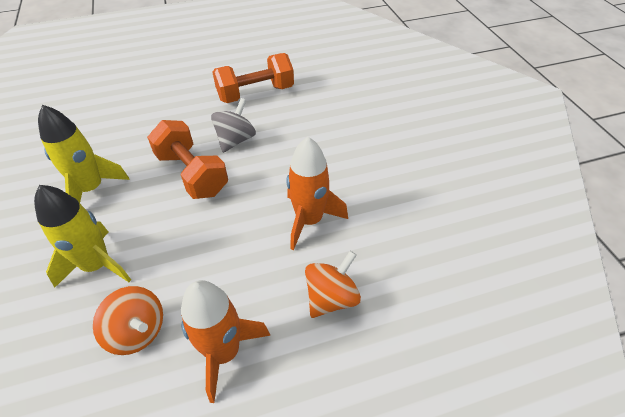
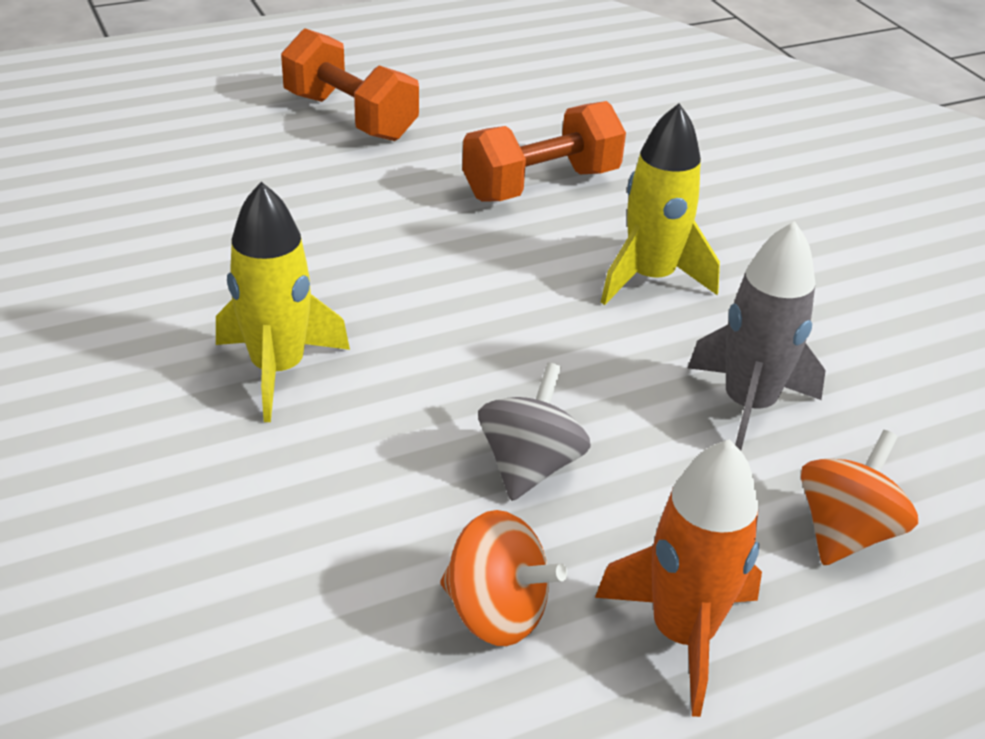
camera: 10 degrees left, 10 degrees down
yellow rocket [34,185,131,288] -> yellow rocket moved to [601,103,720,305]
orange dumbbell [147,120,228,199] -> orange dumbbell moved to [281,28,419,141]
grey spinning top [211,98,256,153] -> grey spinning top moved to [478,363,591,501]
orange rocket [286,137,348,250] -> grey rocket [688,221,826,451]

